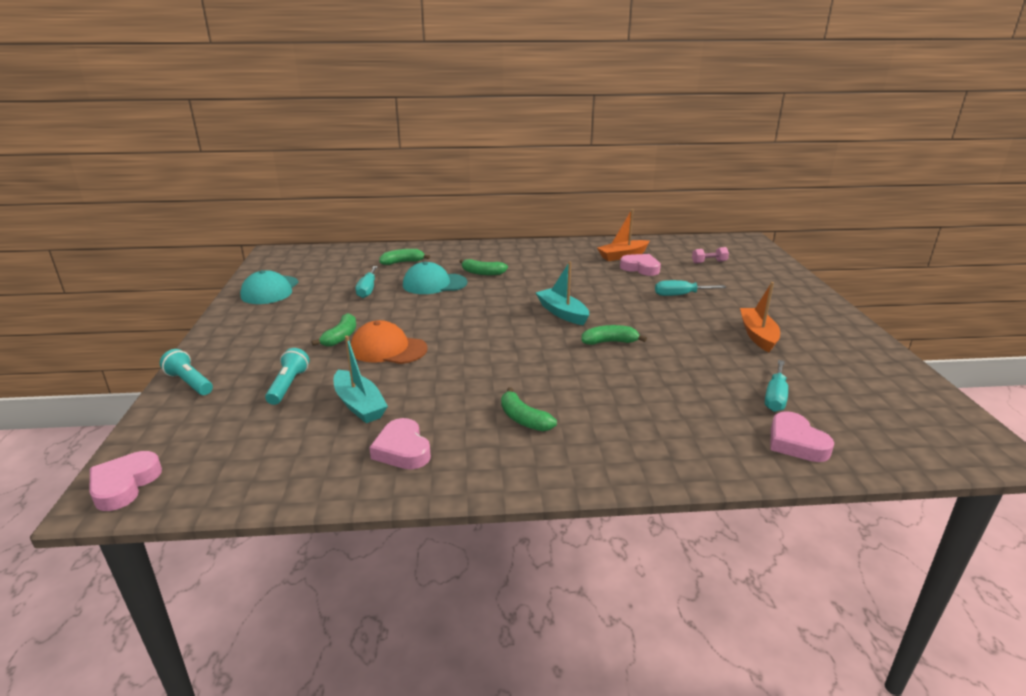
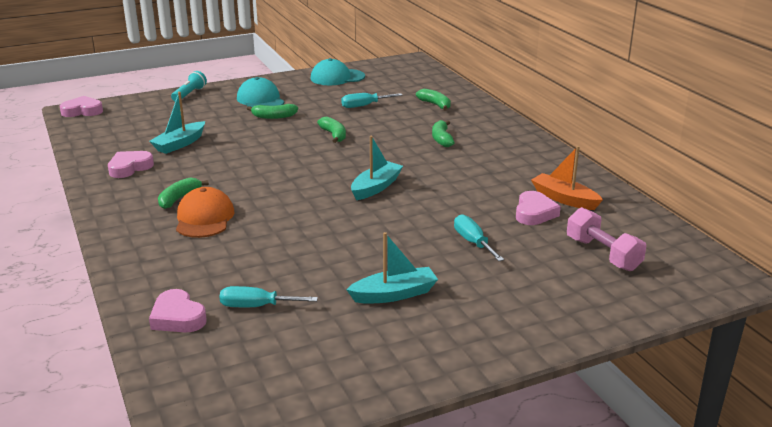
camera: 70 degrees right, 0 degrees up
turquoise flashlight [265,348,310,405] -> none
orange cap [351,320,427,364] -> orange cap moved to [176,187,234,238]
turquoise cap [403,262,467,294] -> turquoise cap moved to [237,77,285,107]
green banana [582,325,647,345] -> green banana moved to [317,117,346,143]
pink dumbbell [692,247,729,264] -> pink dumbbell [567,207,646,271], size x1.73
orange boat [740,282,780,352] -> turquoise boat [346,232,438,304]
pink heart [771,411,834,462] -> pink heart turned 90 degrees counterclockwise [149,289,207,333]

